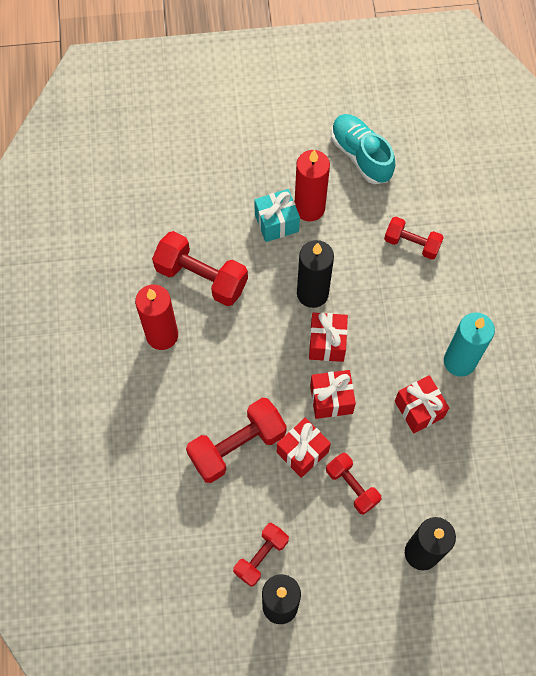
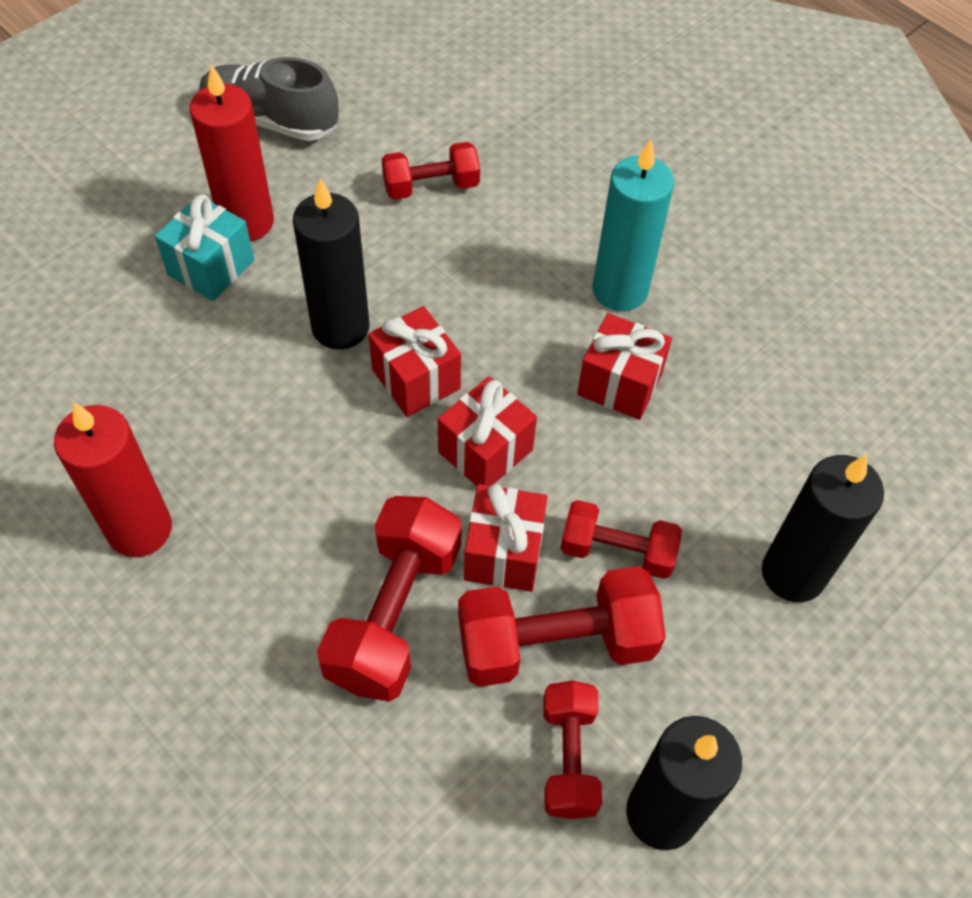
camera: 40 degrees left, 10 degrees down
red dumbbell [152,231,248,306] -> red dumbbell moved to [458,566,666,687]
turquoise shoe [331,114,395,184] -> grey shoe [199,57,339,141]

